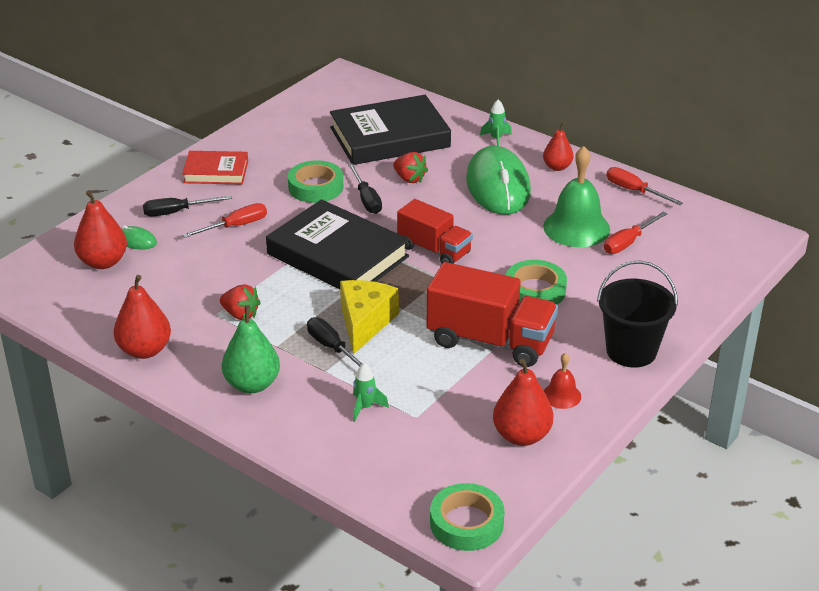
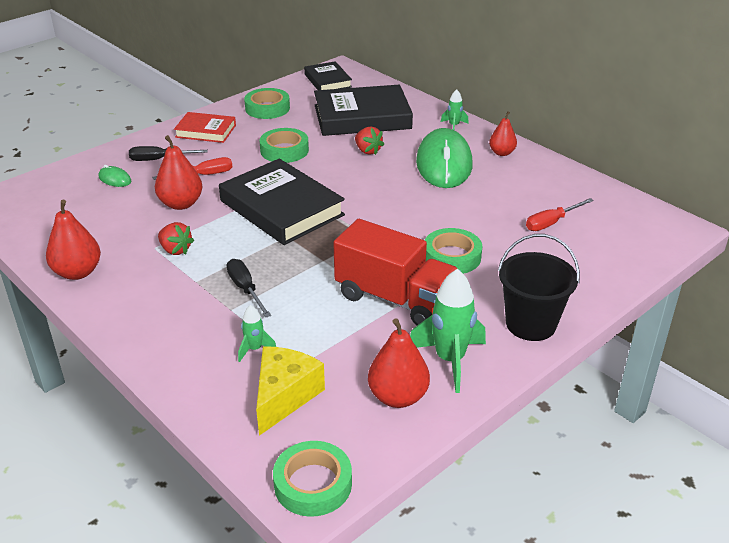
camera: 10 degrees right, 0 degrees up
red pear [74,190,127,269] -> red pear moved to [155,135,202,210]
green pear [222,306,280,393] -> none
yellow cheese [340,280,399,355] -> yellow cheese moved to [256,346,325,436]
black screwdriver [348,164,382,214] -> none
red truck [397,199,473,264] -> none
green bell [543,146,610,247] -> none
red bell [544,353,581,409] -> green rocket [410,269,486,393]
red screwdriver [606,167,683,205] -> none
none -> green tape [244,88,290,119]
none -> black book [304,61,352,90]

